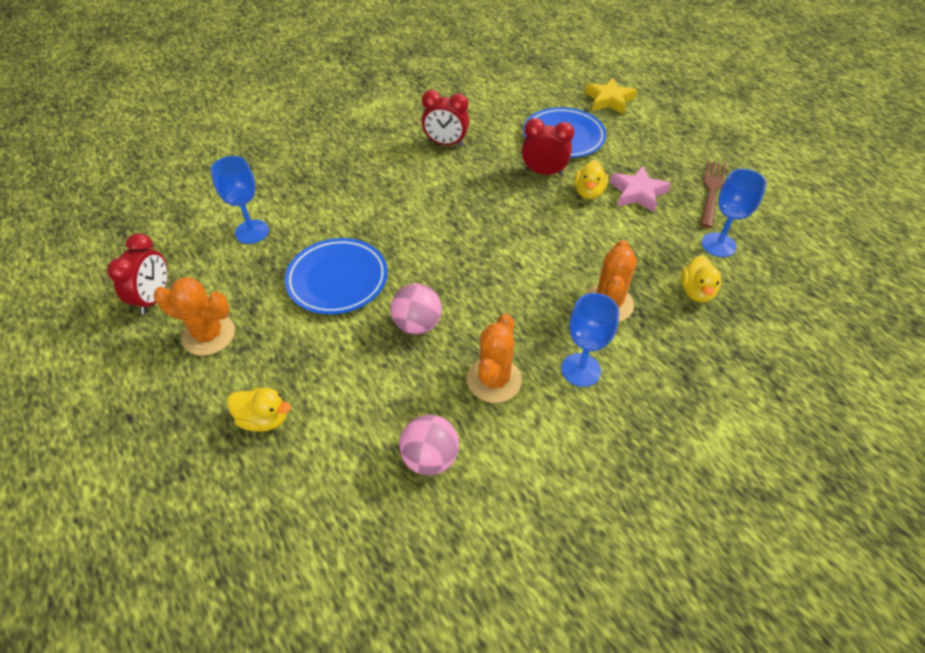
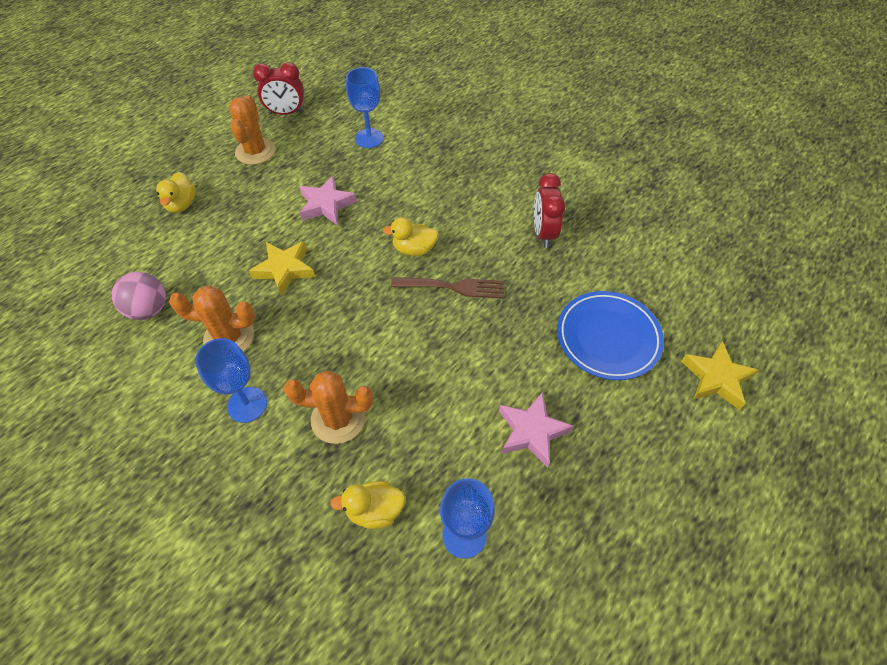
camera: 75 degrees right, 5 degrees up
blue plate [285,238,388,314] -> pink star [300,176,357,225]
pink ball [391,283,442,335] -> yellow star [249,241,315,296]
red clock [522,118,574,176] -> none
yellow duck [574,160,608,199] -> yellow duck moved to [383,217,439,256]
brown fork [700,161,726,228] -> brown fork moved to [391,277,504,299]

